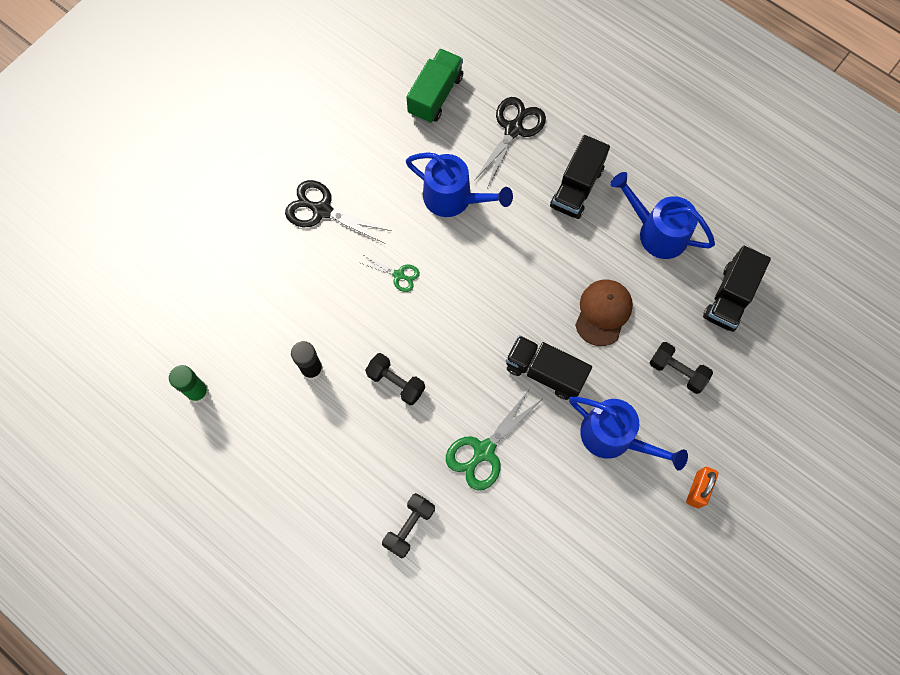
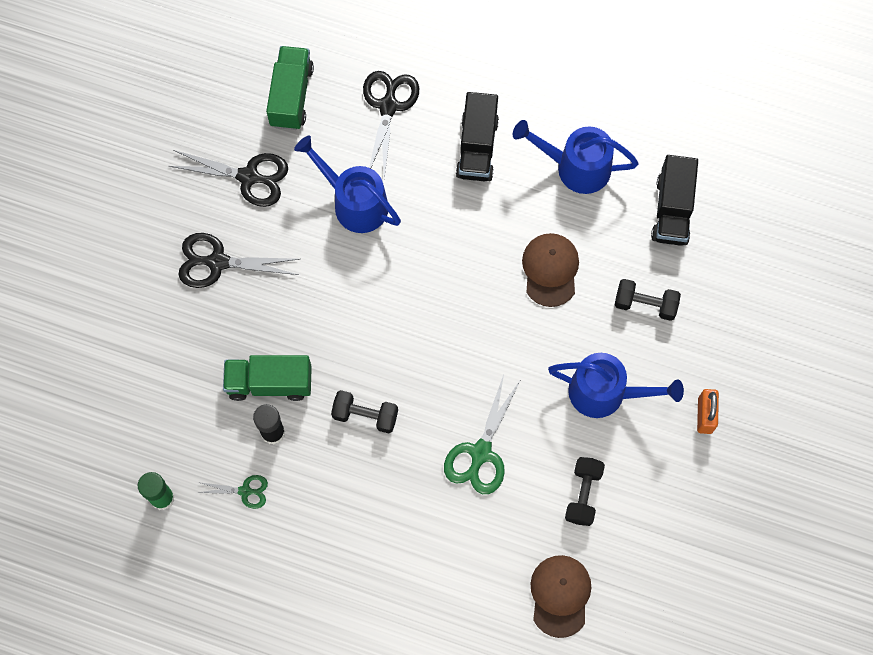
camera: 20 degrees left, 0 degrees up
green scissors [361,255,420,292] -> green scissors moved to [197,475,268,509]
black dumbbell [382,493,435,559] -> black dumbbell moved to [565,457,605,526]
blue watering can [406,152,513,217] -> blue watering can turned 150 degrees counterclockwise [294,135,401,233]
black truck [506,335,592,400] -> none
none -> black scissors [169,150,288,207]
none -> green truck [223,355,312,401]
none -> brown cap [530,555,591,638]

